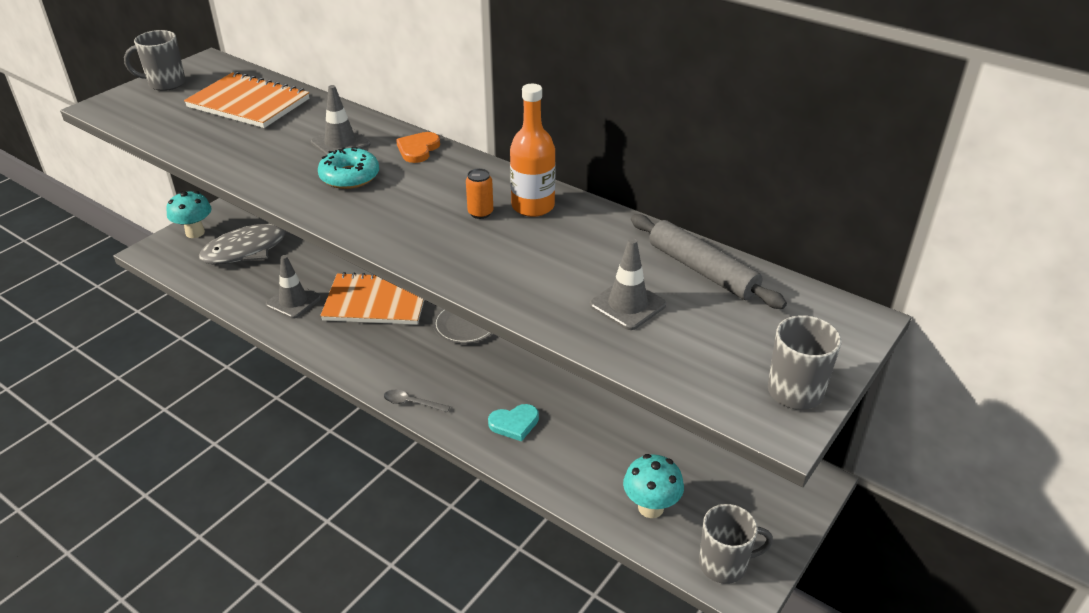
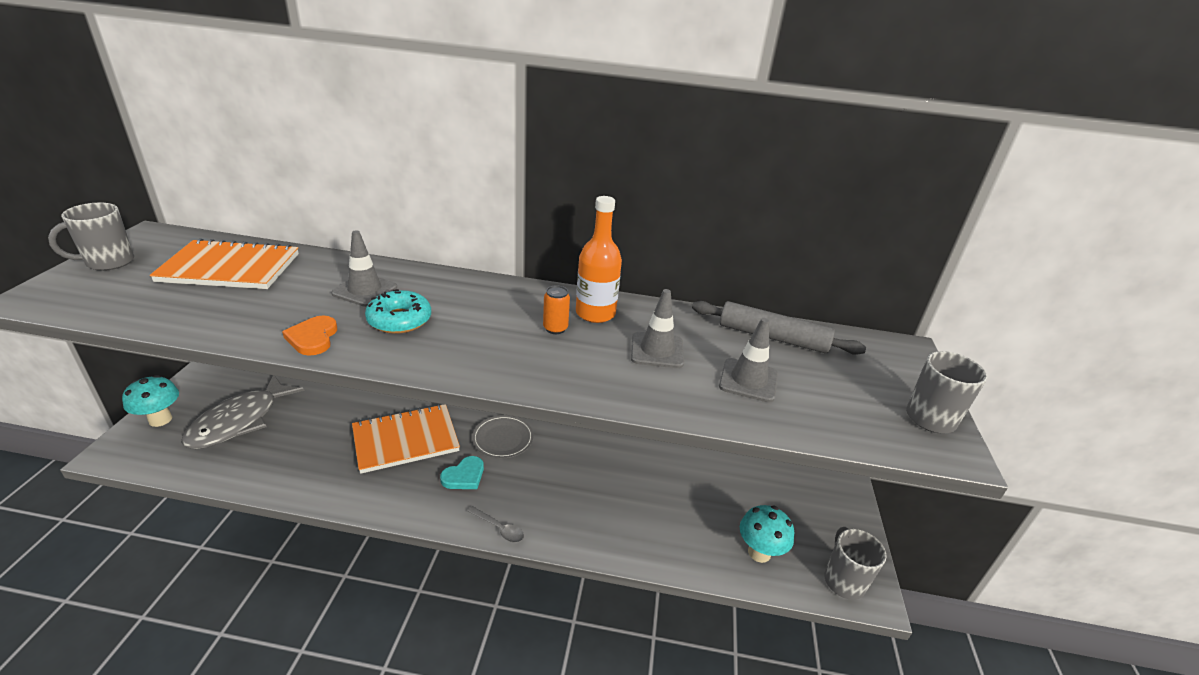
camera: 30 degrees left, 5 degrees down
grey traffic cone [266,255,321,319] -> grey traffic cone moved to [631,289,684,368]
grey spoon [384,390,450,412] -> grey spoon turned 135 degrees counterclockwise [467,506,524,543]
orange heart [396,132,440,163] -> orange heart moved to [282,316,337,356]
turquoise heart [488,404,539,442] -> turquoise heart moved to [440,456,484,489]
grey mug [699,504,773,584] -> grey mug turned 60 degrees counterclockwise [824,527,887,600]

